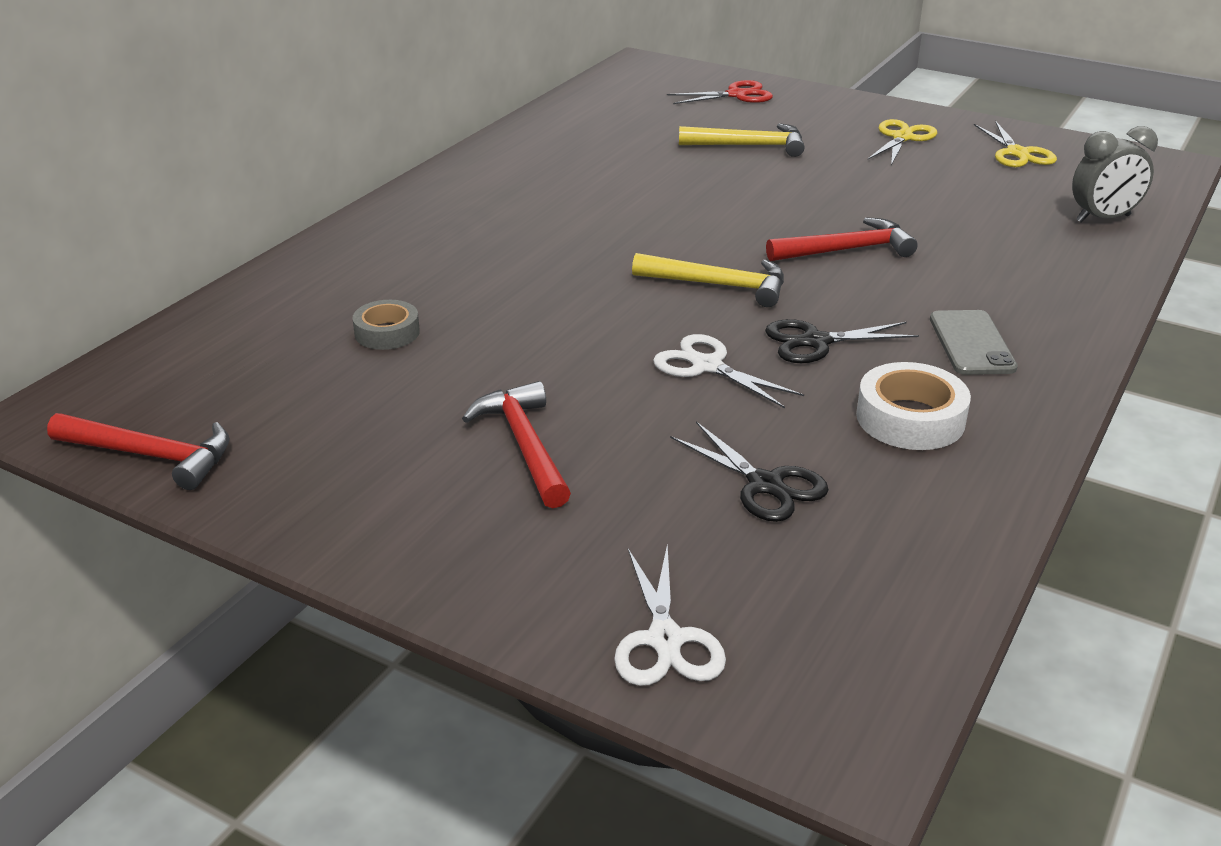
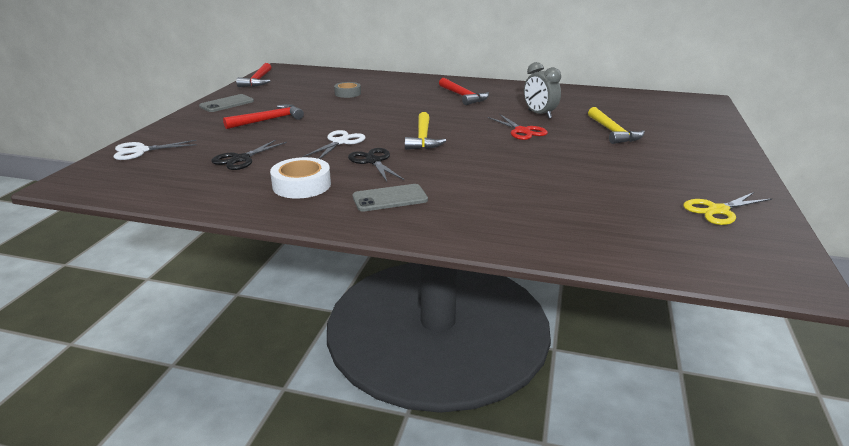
camera: 75 degrees right, 5 degrees down
red scissors [667,80,773,104] -> red scissors moved to [488,114,548,140]
red hammer [766,217,918,261] -> red hammer moved to [439,78,489,105]
yellow scissors [868,119,937,165] -> none
grey clock [1072,126,1158,223] -> grey clock moved to [524,62,561,119]
none -> grey phone [199,94,254,112]

